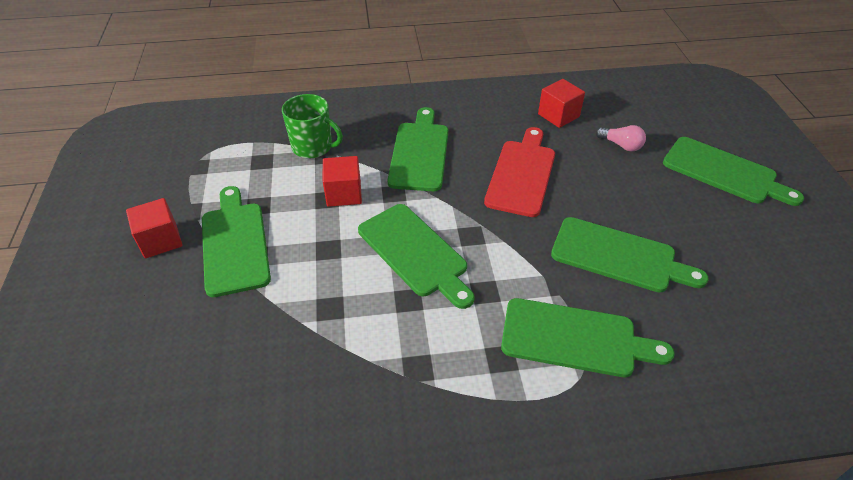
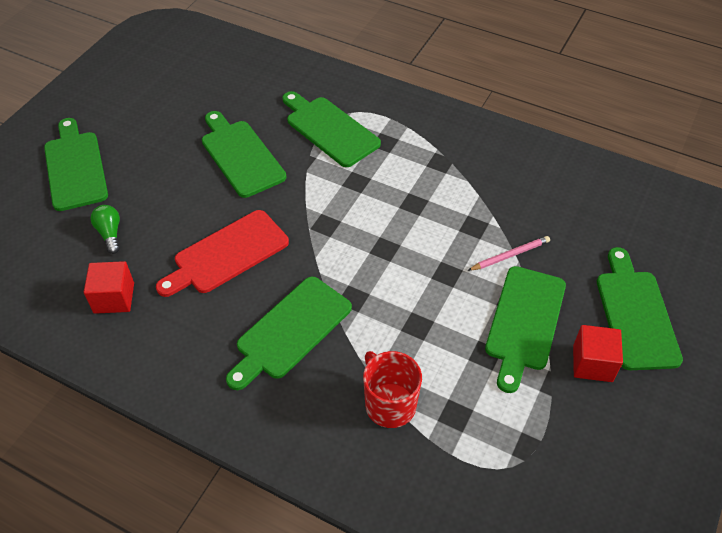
camera: 145 degrees left, 5 degrees up
green mug [282,94,343,158] -> red mug [363,351,422,428]
red cube [323,156,362,207] -> none
green cutting board [358,204,475,309] -> green cutting board moved to [597,247,683,370]
pink light bulb [596,125,646,151] -> green light bulb [90,205,120,254]
none -> pink pencil [467,236,550,271]

